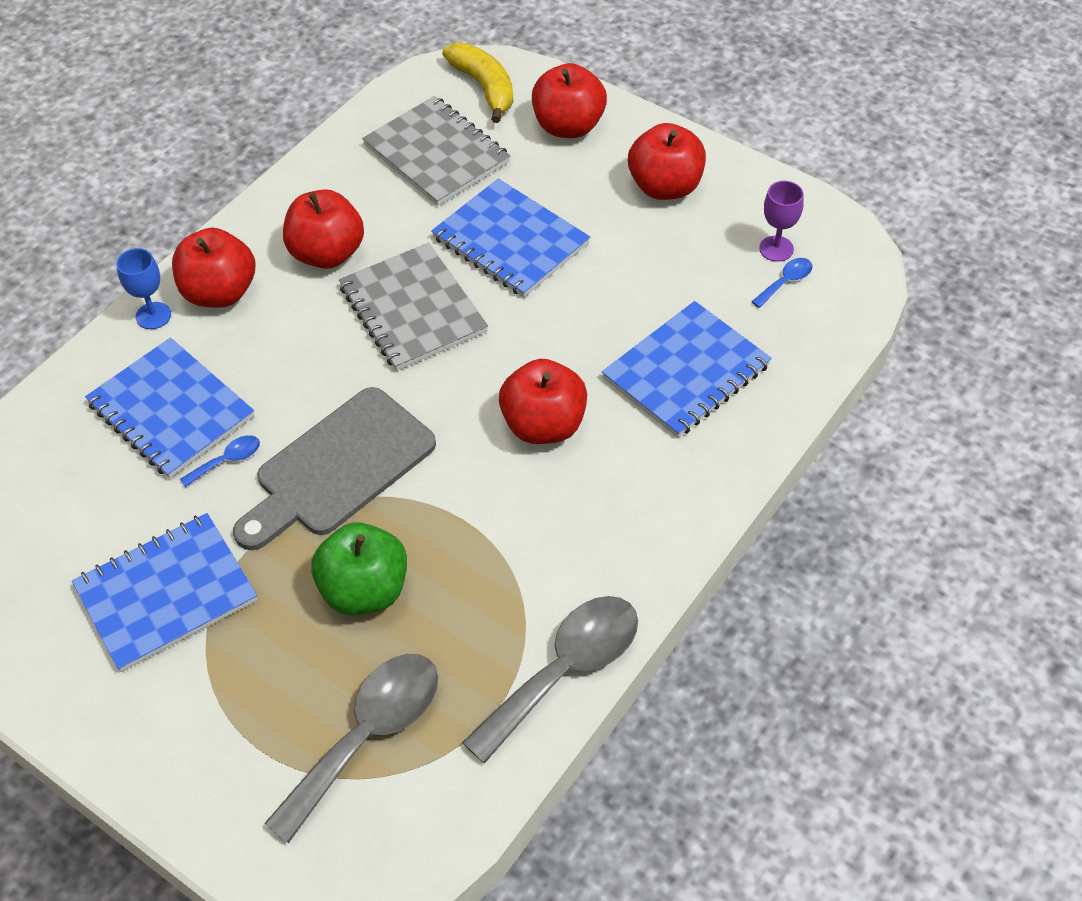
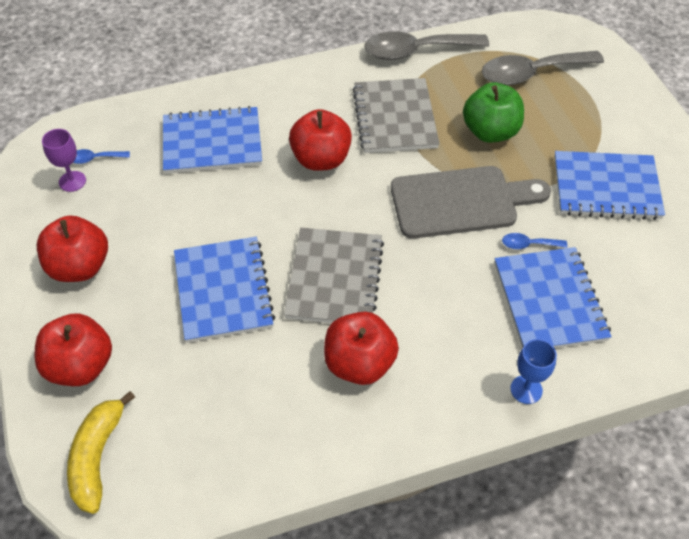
camera: 145 degrees left, 0 degrees up
red apple [172,228,255,308] -> none
grey notebook [362,96,510,206] -> grey notebook moved to [352,78,440,153]

